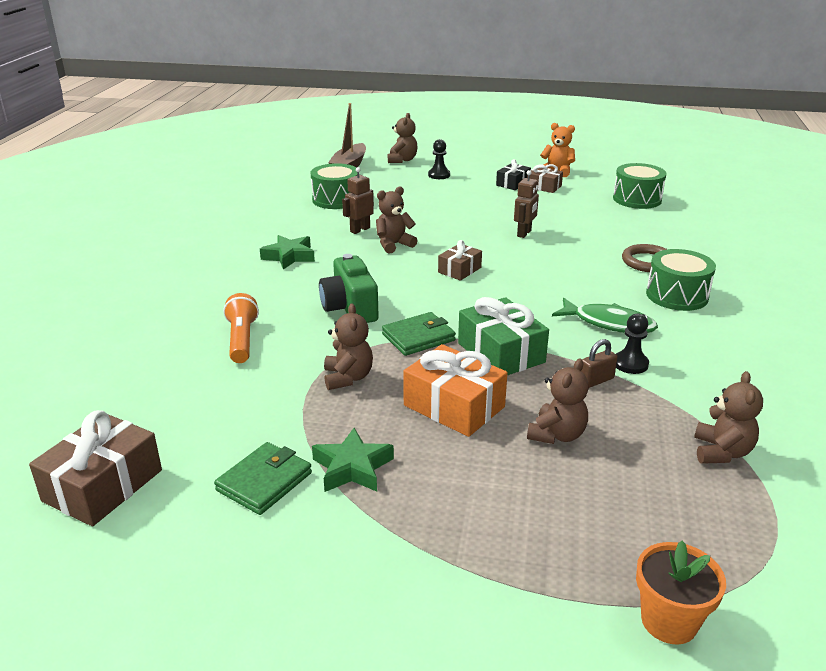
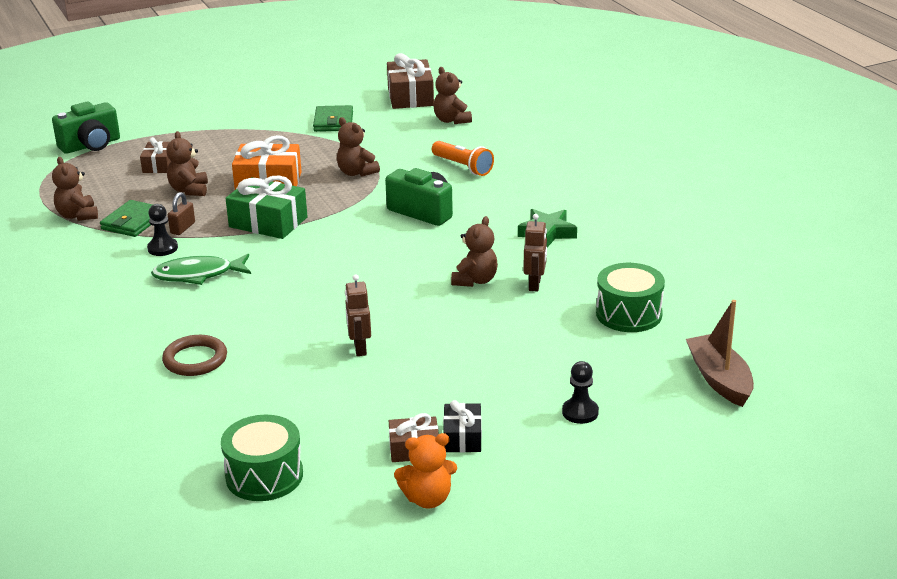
camera: 145 degrees right, 0 degrees up
green star [312,428,394,492] -> none
green wallet [382,312,456,356] -> green wallet moved to [100,200,153,237]
brown teddy bear [388,113,418,163] -> brown teddy bear moved to [434,67,472,124]
brown gift [438,240,482,281] -> brown gift moved to [140,137,171,173]
orange flower pot [636,541,726,645] -> green camera [52,102,120,154]
green drum [646,249,716,311] -> none

